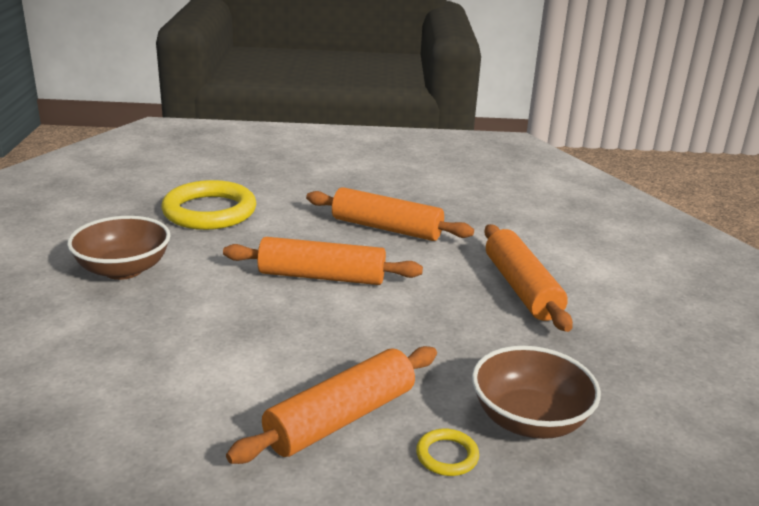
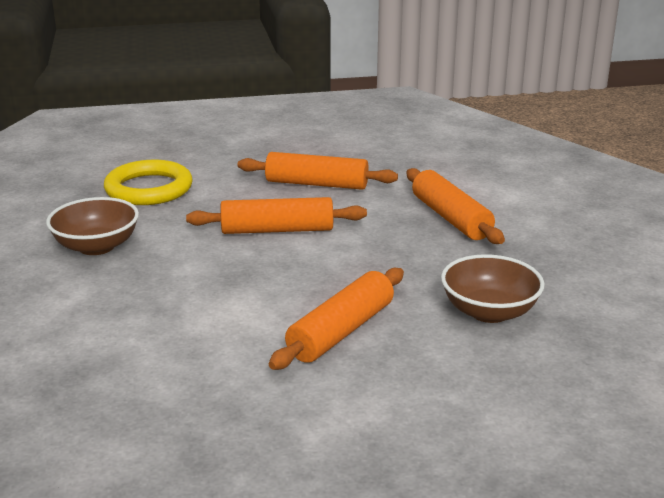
camera: 10 degrees left, 0 degrees up
yellow ring [416,428,479,476] -> none

